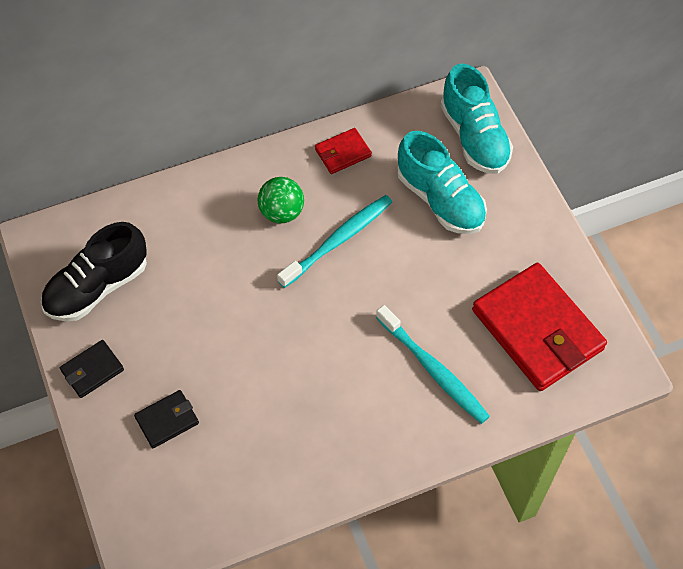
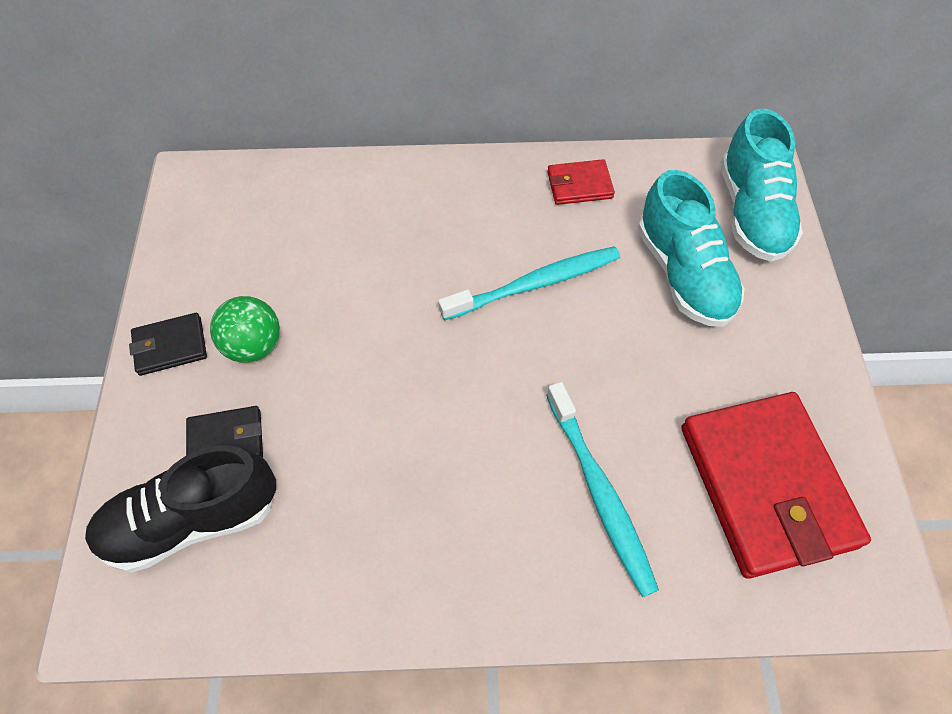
camera: 20 degrees right, 0 degrees up
black shoe [41,222,147,322] -> black shoe moved to [85,445,276,573]
green ball [257,177,304,224] -> green ball moved to [210,296,280,363]

